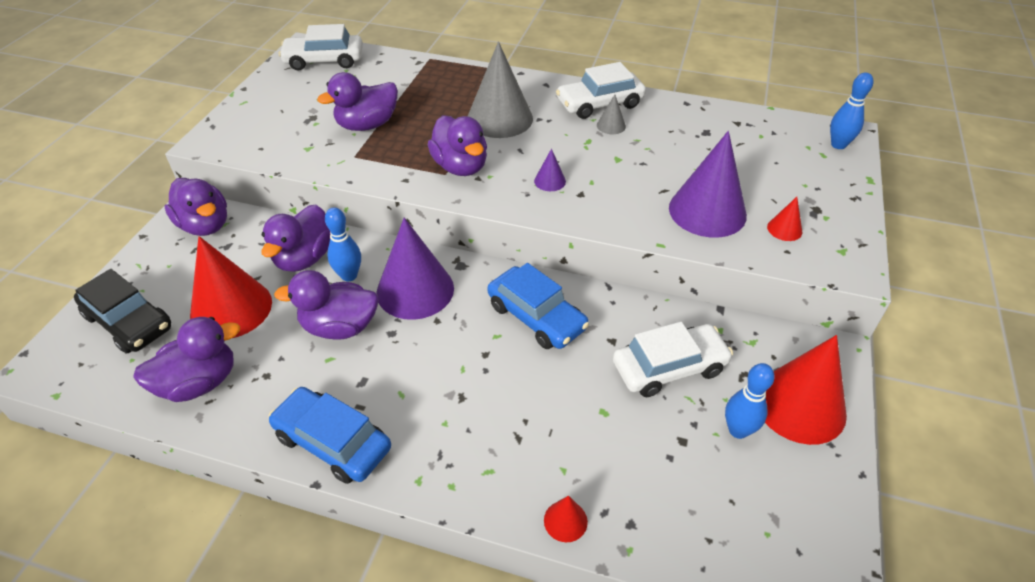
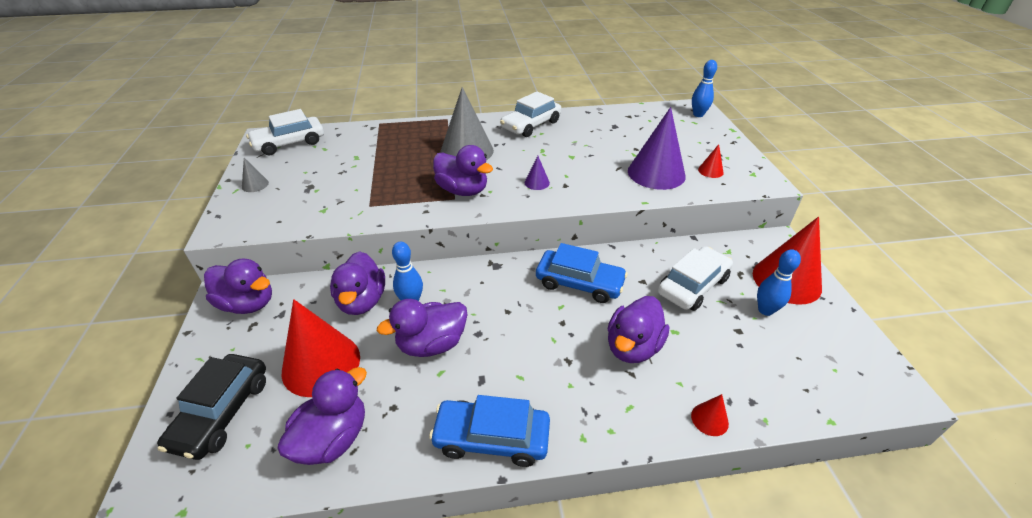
camera: 25 degrees left, 5 degrees down
black car [74,269,171,354] -> black car turned 90 degrees clockwise [157,354,266,460]
purple duck [317,72,398,131] -> purple duck moved to [608,296,669,363]
purple cone [377,217,454,320] -> none
grey cone [597,94,626,134] -> grey cone moved to [242,158,269,192]

